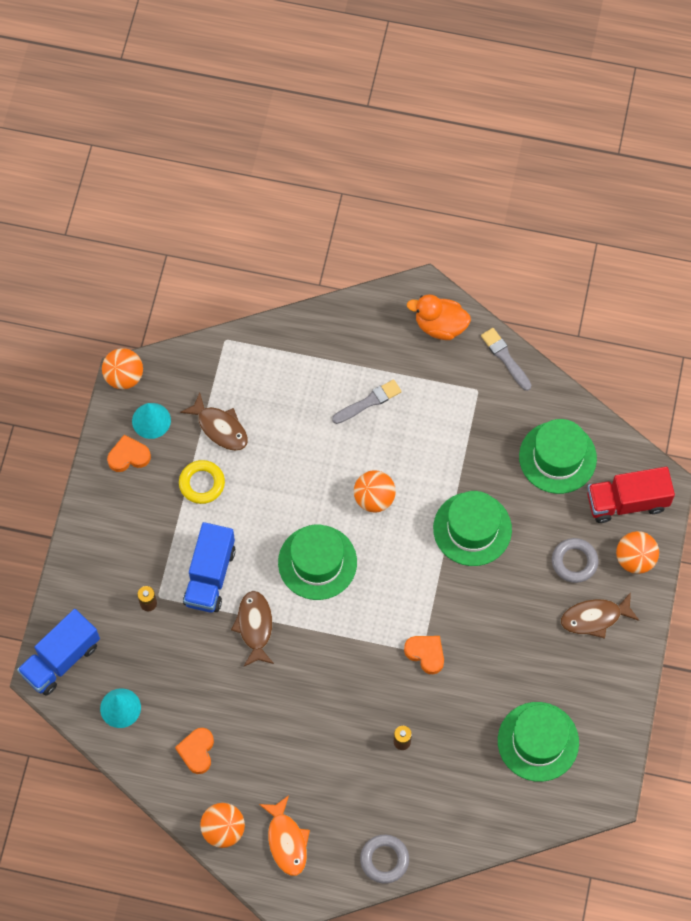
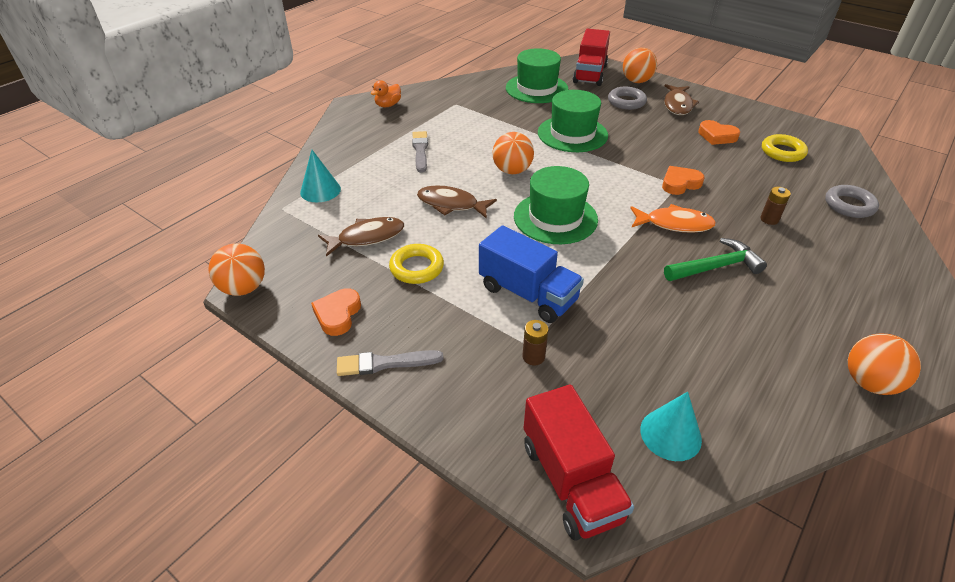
camera: 65 degrees left, 25 degrees down
blue truck [17,609,100,696] -> red truck [523,384,634,540]
turquoise cone [132,403,171,439] -> turquoise cone moved to [300,150,341,202]
orange heart [175,728,214,774] -> orange heart moved to [698,120,740,145]
brown fish [231,591,274,667] -> brown fish moved to [417,186,497,219]
orange fish [259,795,310,876] -> orange fish moved to [630,204,716,233]
grey ring [360,835,409,884] -> grey ring moved to [825,185,879,218]
orange duck [407,294,471,340] -> orange duck [371,80,401,107], size x0.65
grey brush [481,328,531,391] -> grey brush moved to [337,350,444,376]
green hat [498,702,579,782] -> yellow ring [762,134,808,162]
none -> green hammer [664,238,767,281]

